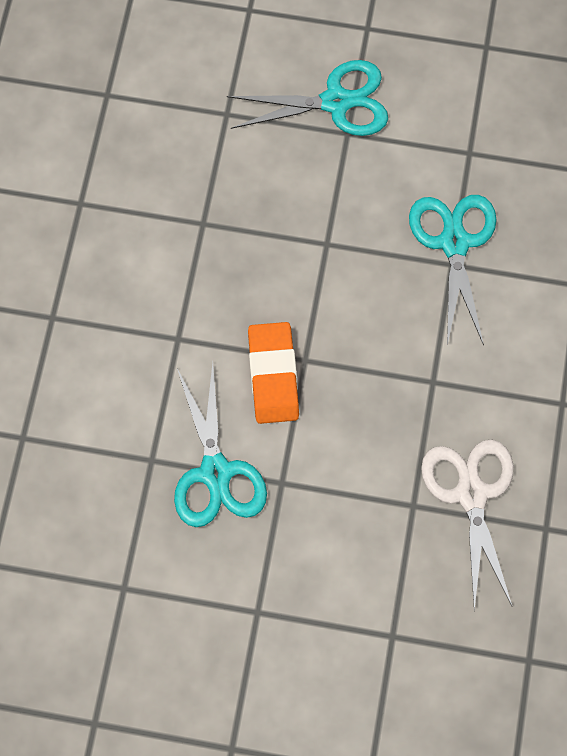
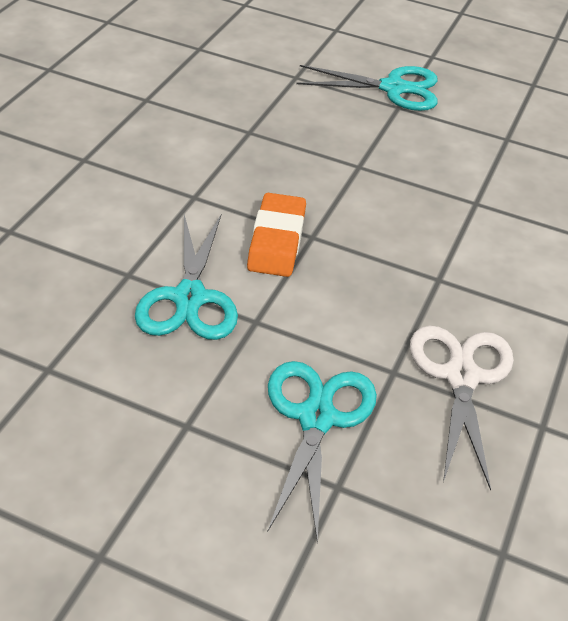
camera: 10 degrees right, 25 degrees down
turquoise scissors [409,195,496,346] -> turquoise scissors moved to [268,361,377,543]

